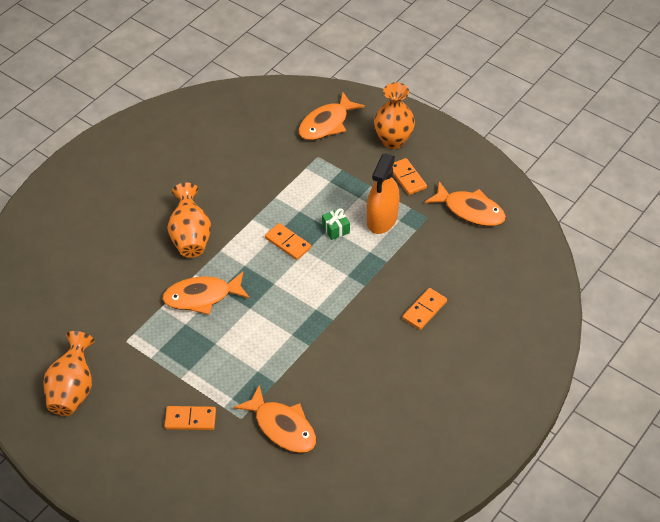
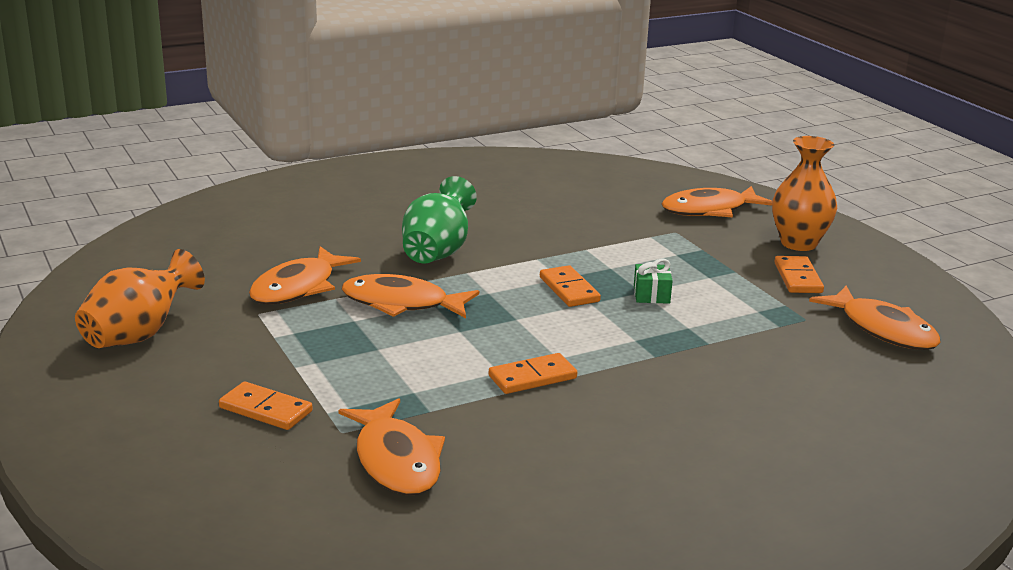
camera: 25 degrees right, 25 degrees down
orange vase [167,183,211,258] -> green vase [402,176,477,264]
orange spray bottle [367,154,400,234] -> none
orange domino [402,288,447,330] -> orange domino moved to [489,353,577,394]
none -> orange fish [249,246,361,305]

